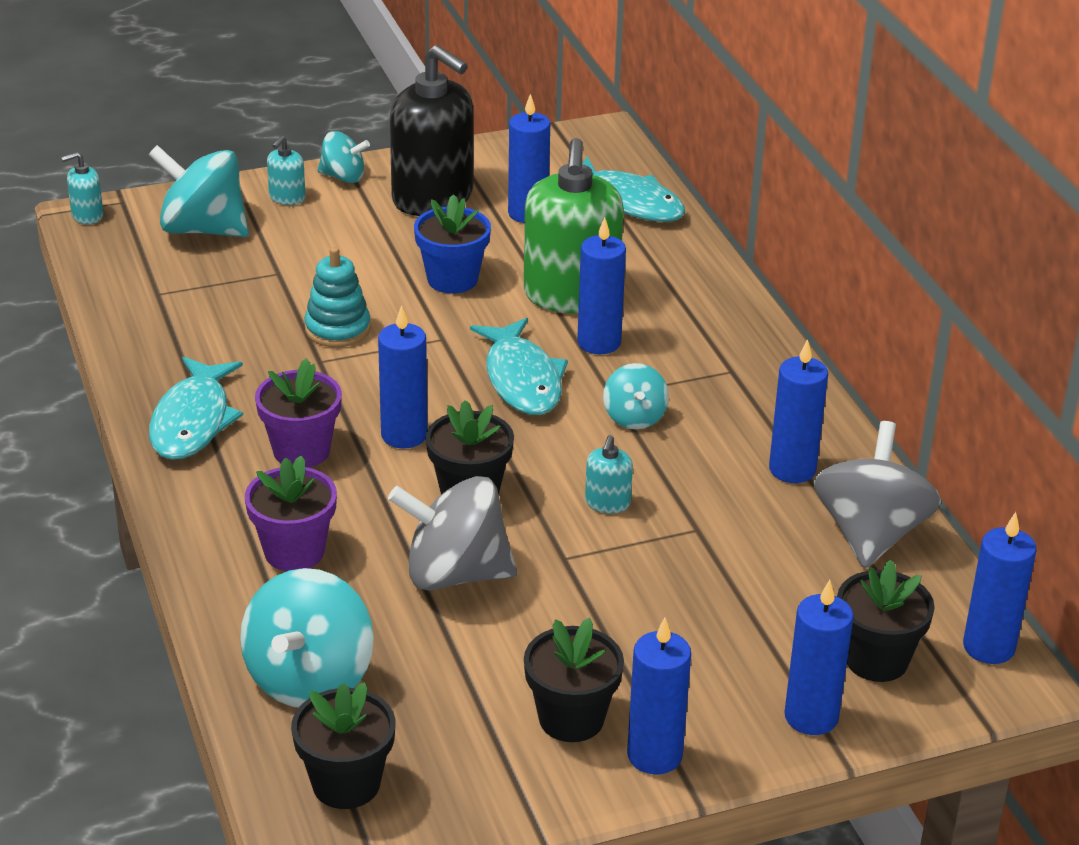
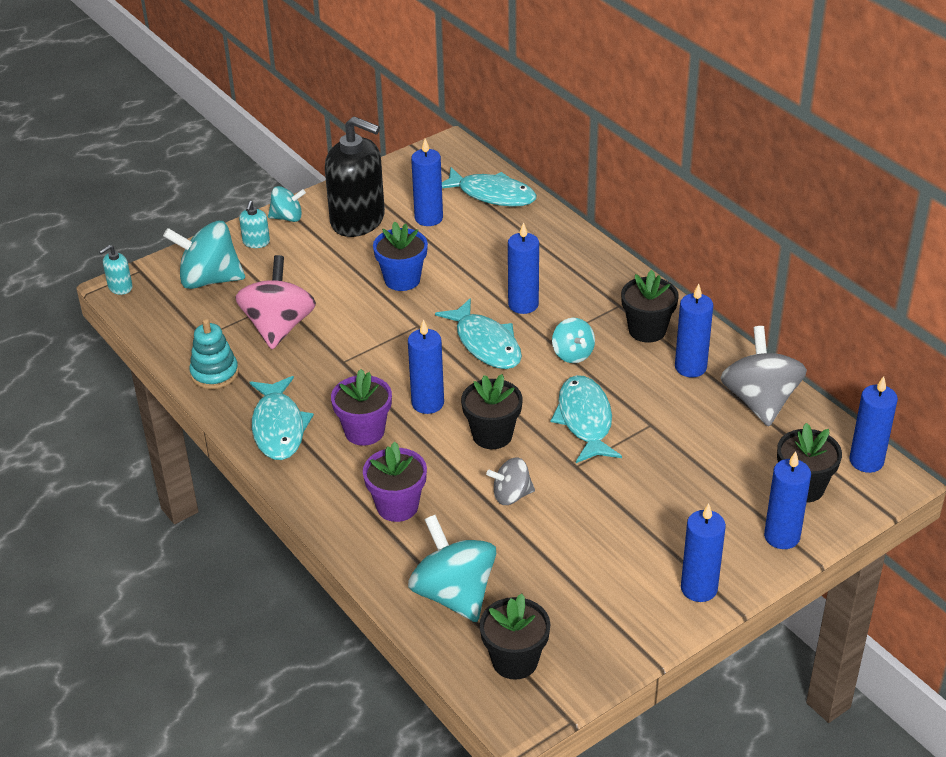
camera: 15 degrees left, 5 degrees up
turquoise spinning top [240,568,374,708] -> turquoise spinning top turned 150 degrees clockwise [408,515,496,622]
turquoise stacking toy [304,247,371,347] -> turquoise stacking toy moved to [189,319,239,389]
grey spinning top [388,476,517,591] -> grey spinning top [486,457,535,505], size x0.56
green soap dispenser [523,138,624,313] -> none
black flower pot [524,618,624,742] -> black flower pot moved to [621,270,679,343]
turquoise soap dispenser [585,435,633,513] -> turquoise fish [550,375,622,463]
none -> pink spinning top [235,255,316,349]

